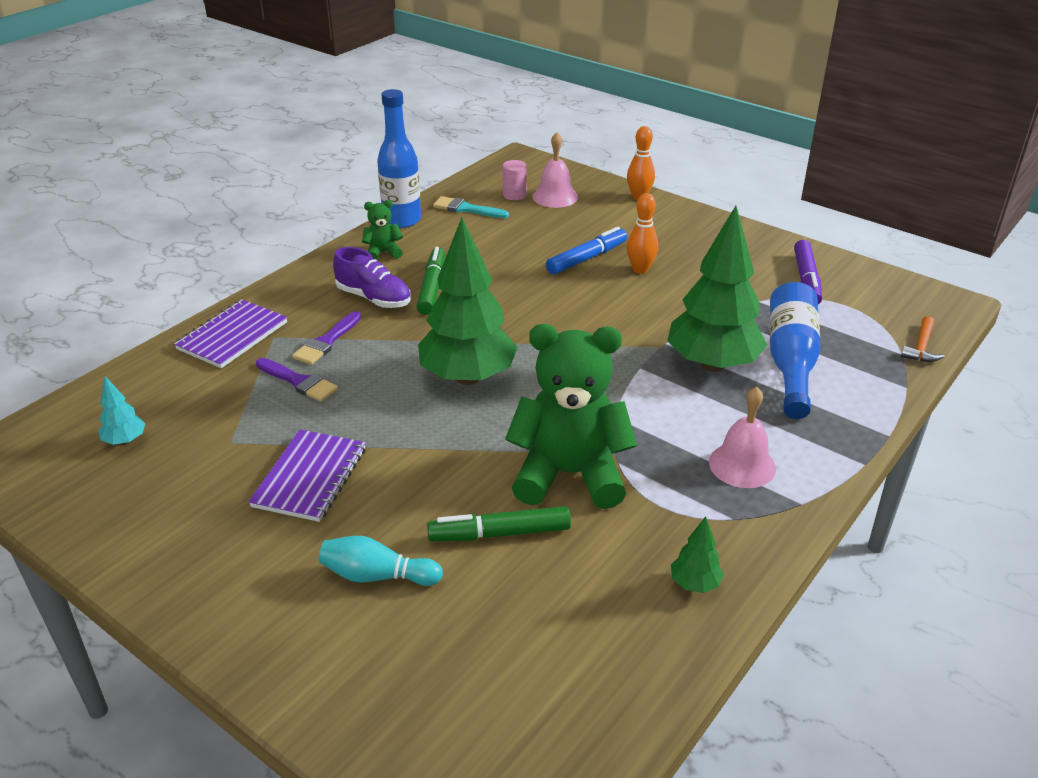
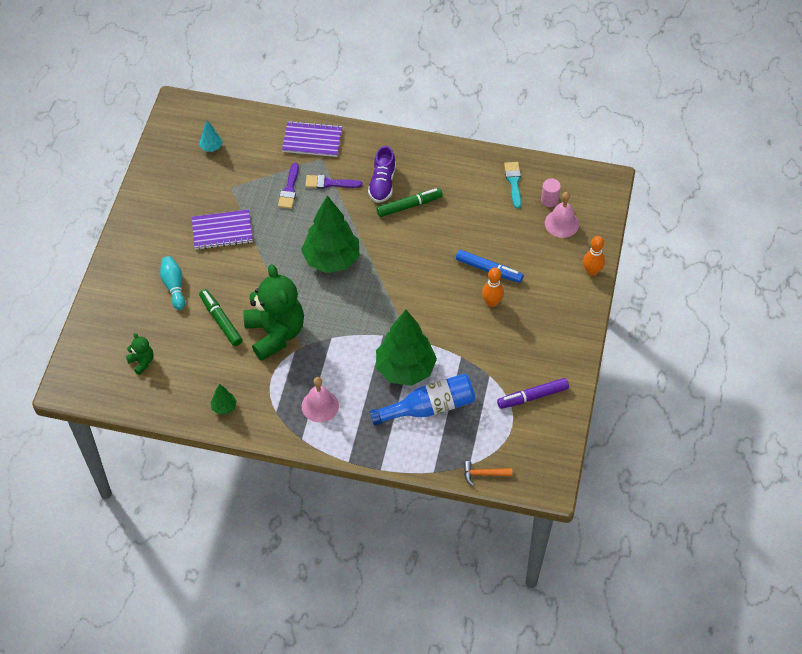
camera: 65 degrees right, 20 degrees up
green teddy bear [362,200,403,260] -> green teddy bear moved to [126,333,154,375]
blue bottle [377,89,421,228] -> none

